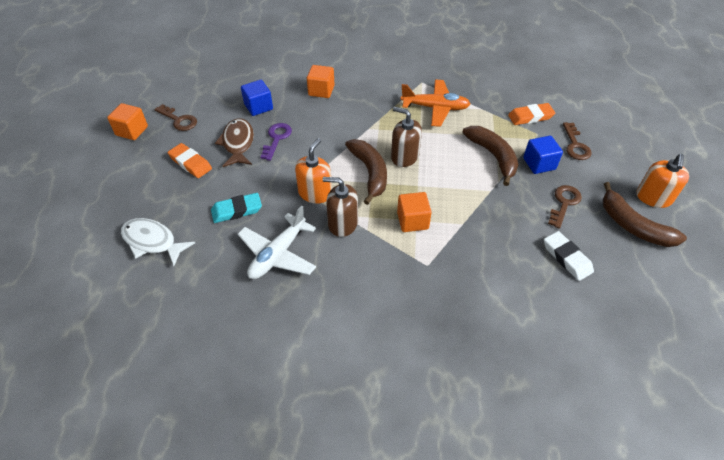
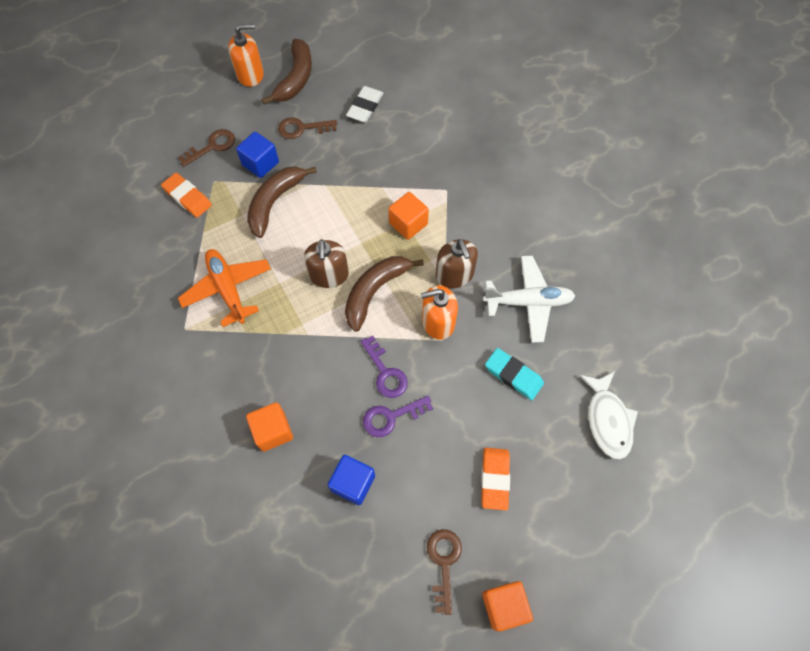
camera: 125 degrees left, 15 degrees up
brown fish [215,118,254,167] -> none
none -> purple key [361,336,408,398]

